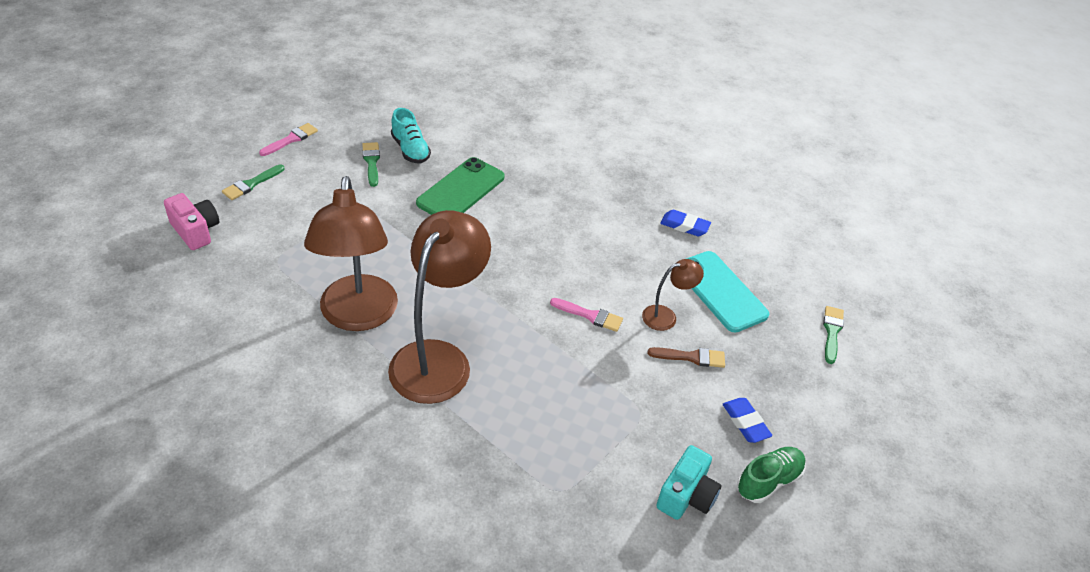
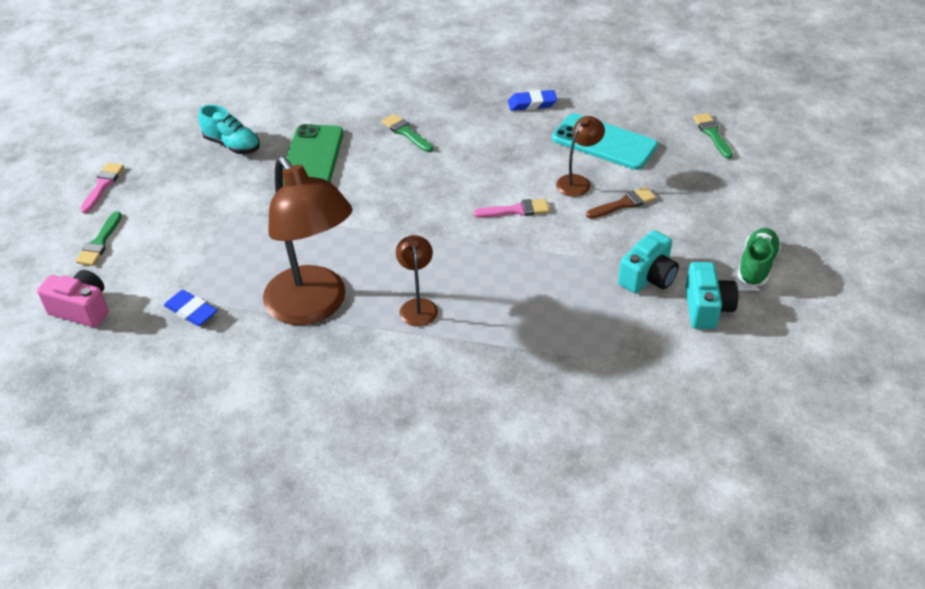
camera: 25 degrees left, 0 degrees up
green brush [362,142,380,187] -> green brush moved to [382,114,433,152]
brown lamp [388,210,491,404] -> brown lamp [396,235,438,327], size x0.46
blue eraser [723,398,772,443] -> blue eraser moved to [164,290,217,326]
none -> turquoise camera [618,230,679,294]

